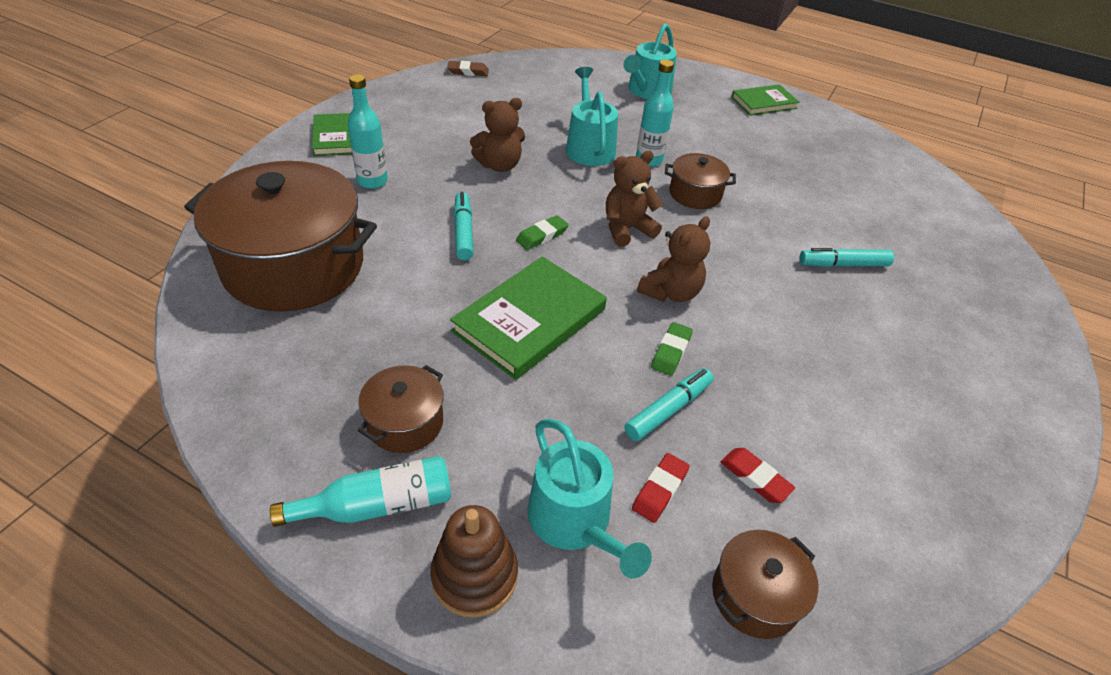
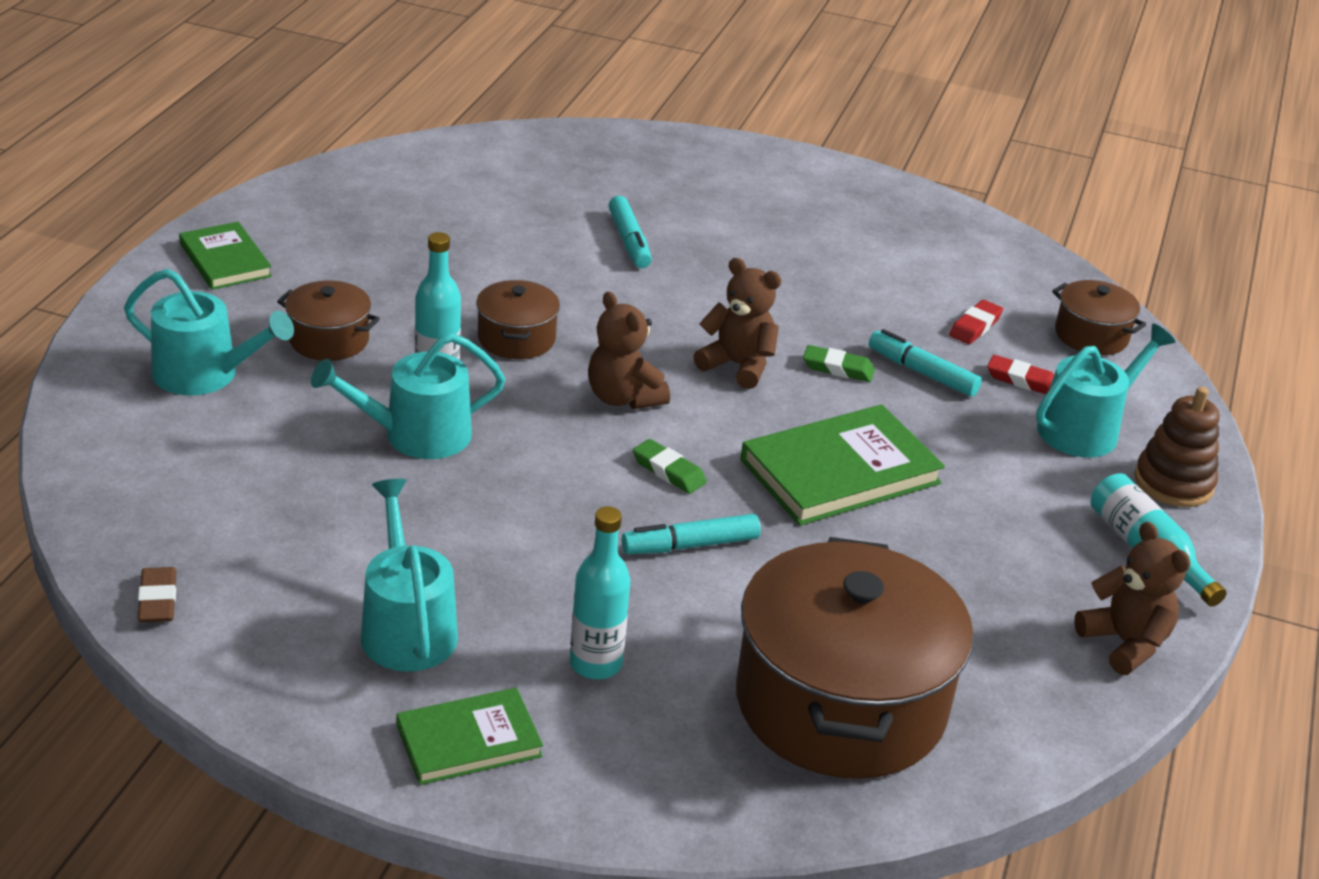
camera: 100 degrees left, 10 degrees down
brown pot [358,365,443,453] -> brown pot moved to [277,281,380,361]
green book [450,256,607,380] -> green book turned 60 degrees counterclockwise [740,404,945,526]
brown teddy bear [470,98,525,172] -> brown teddy bear moved to [1074,521,1190,675]
none -> turquoise watering can [361,479,458,671]

